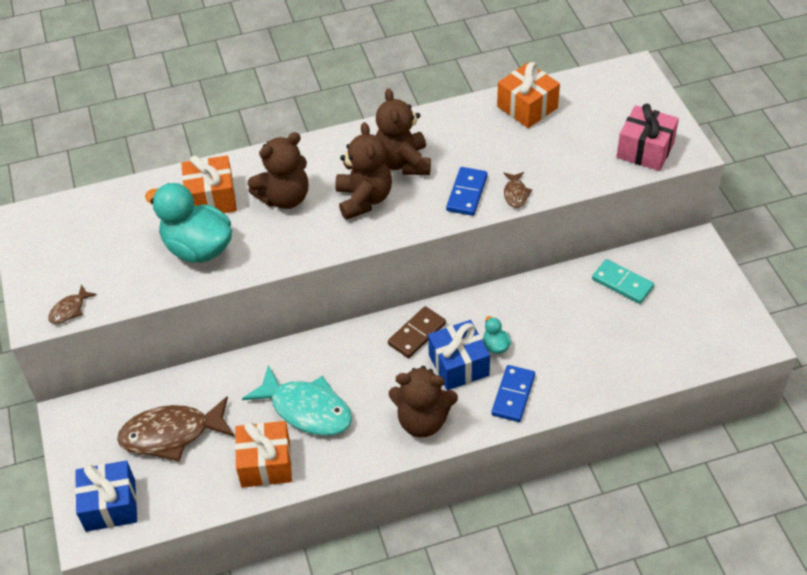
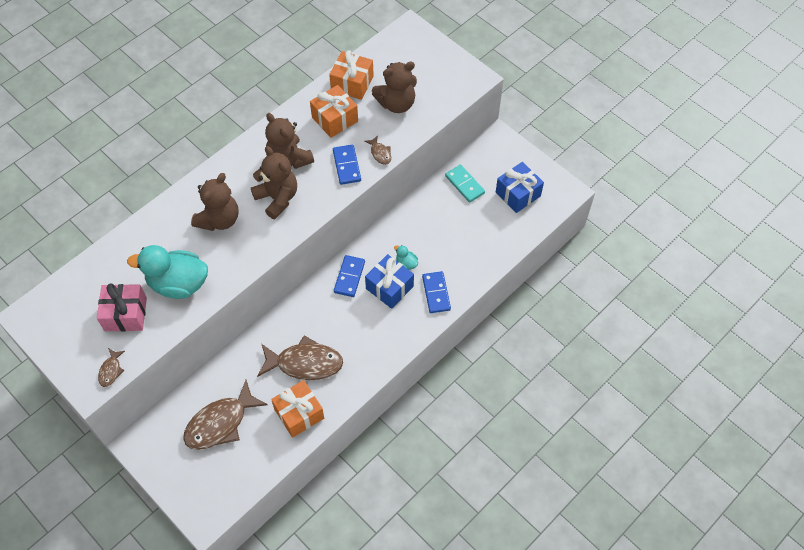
camera: 30 degrees left, 10 degrees up
blue gift [75,461,137,532] -> blue gift moved to [496,162,544,213]
orange gift [181,155,237,213] -> orange gift moved to [310,85,358,138]
turquoise fish [242,365,352,436] -> brown fish [257,335,343,380]
brown domino [388,306,446,358] -> blue domino [334,255,365,297]
brown teddy bear [389,366,458,437] -> brown teddy bear moved to [372,62,417,113]
turquoise domino [592,259,654,304] -> turquoise domino turned 45 degrees clockwise [445,165,485,203]
pink gift [617,104,679,171] -> pink gift moved to [97,284,147,332]

